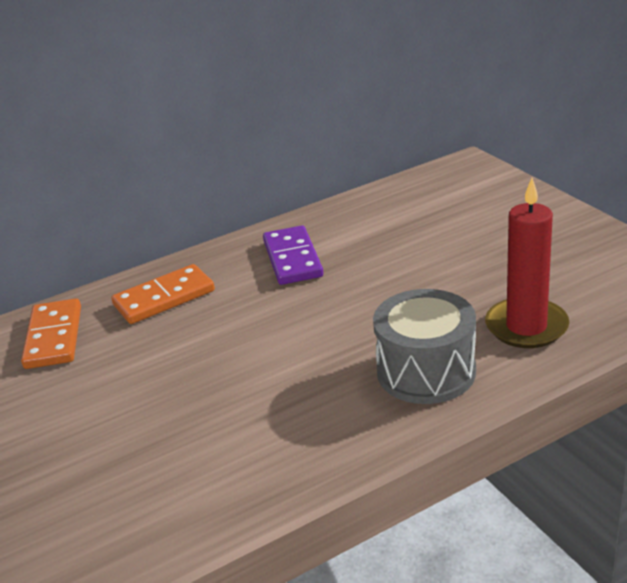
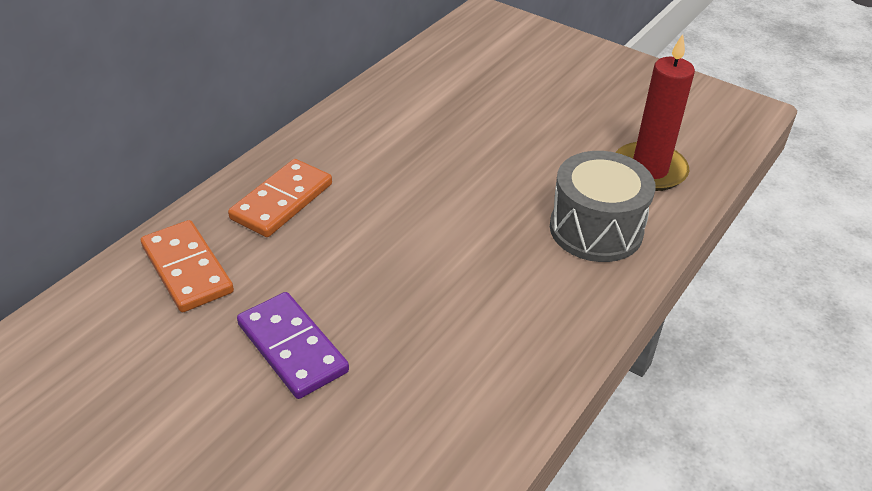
camera: 30 degrees left, 10 degrees up
purple domino [263,225,323,285] -> purple domino moved to [237,292,349,399]

